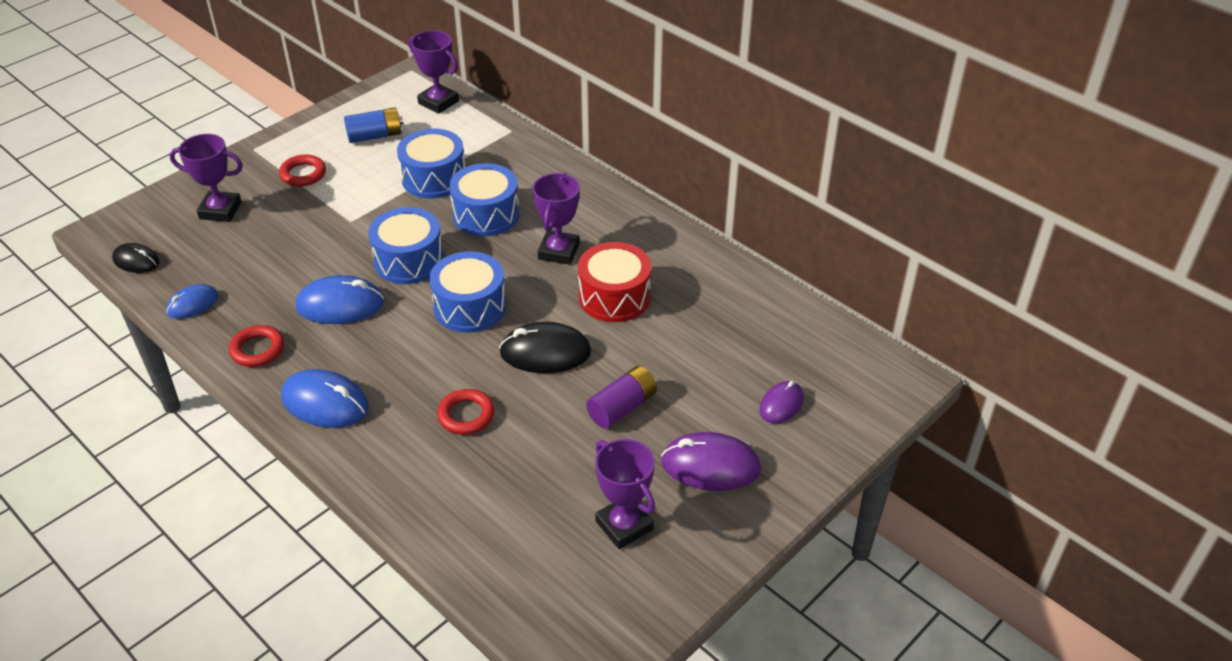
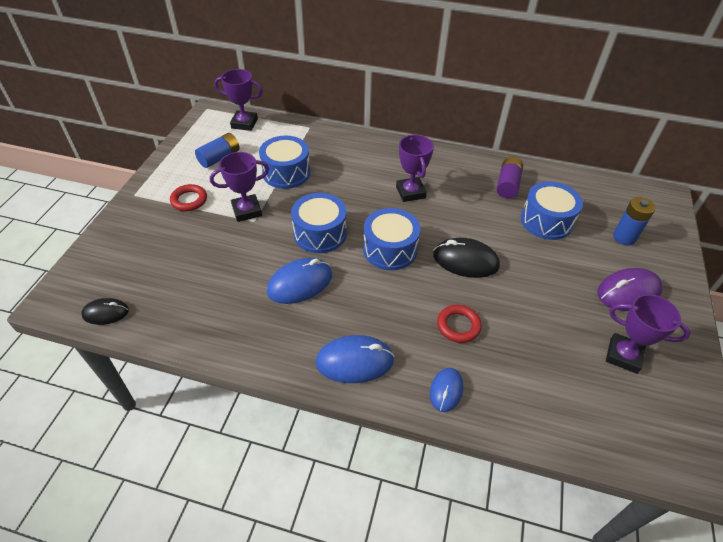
camera: 30 degrees left, 5 degrees up
blue mouse [166,284,218,319] -> blue mouse moved to [430,368,463,412]
purple trophy [169,134,243,222] -> purple trophy moved to [210,152,269,222]
red ring [229,325,284,367] -> none
blue drum [449,163,520,236] -> blue drum moved to [521,181,583,240]
black mouse [499,322,591,373] -> black mouse turned 45 degrees clockwise [433,238,500,278]
red drum [578,242,651,322] -> none
purple battery [586,366,657,429] -> purple battery moved to [497,157,523,198]
purple mouse [759,381,804,424] -> blue battery [613,197,656,245]

